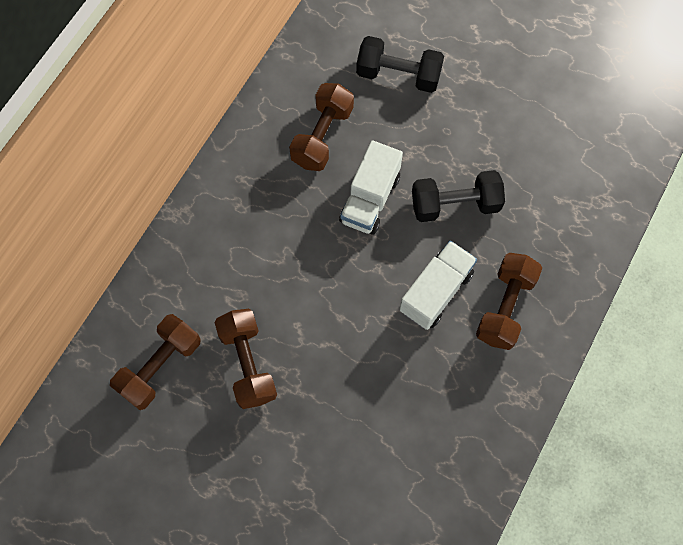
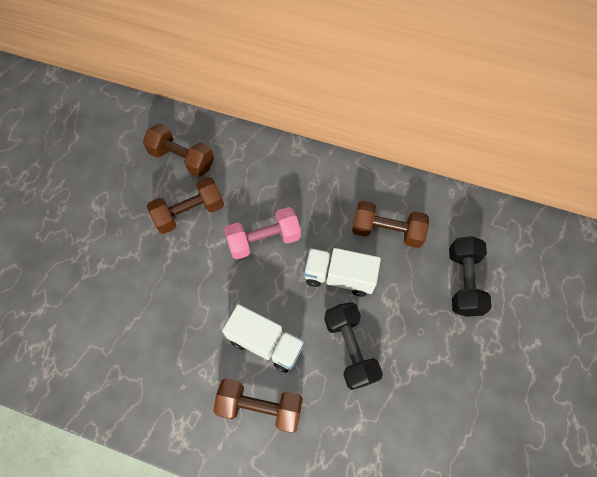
camera: 80 degrees right, 5 degrees down
none -> pink dumbbell [224,207,301,259]

